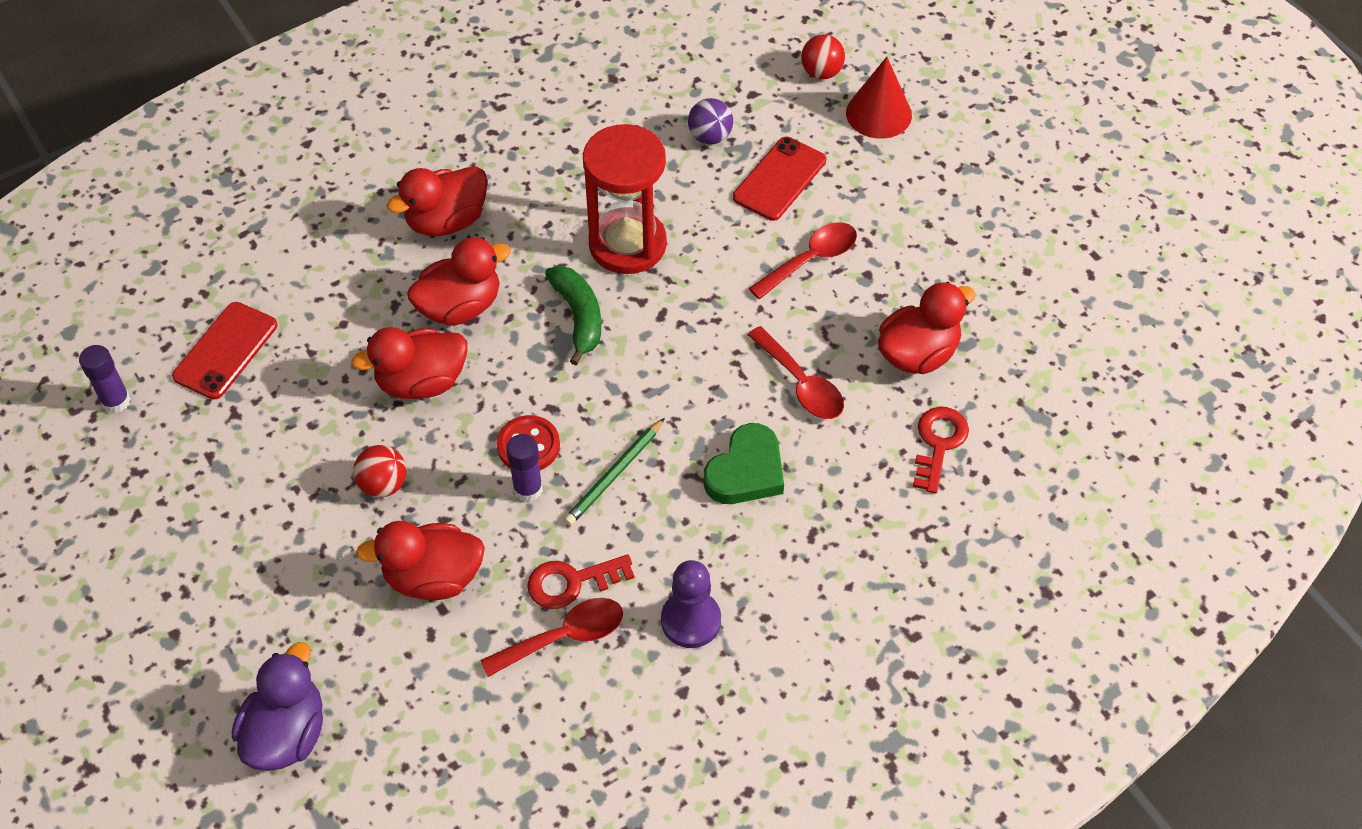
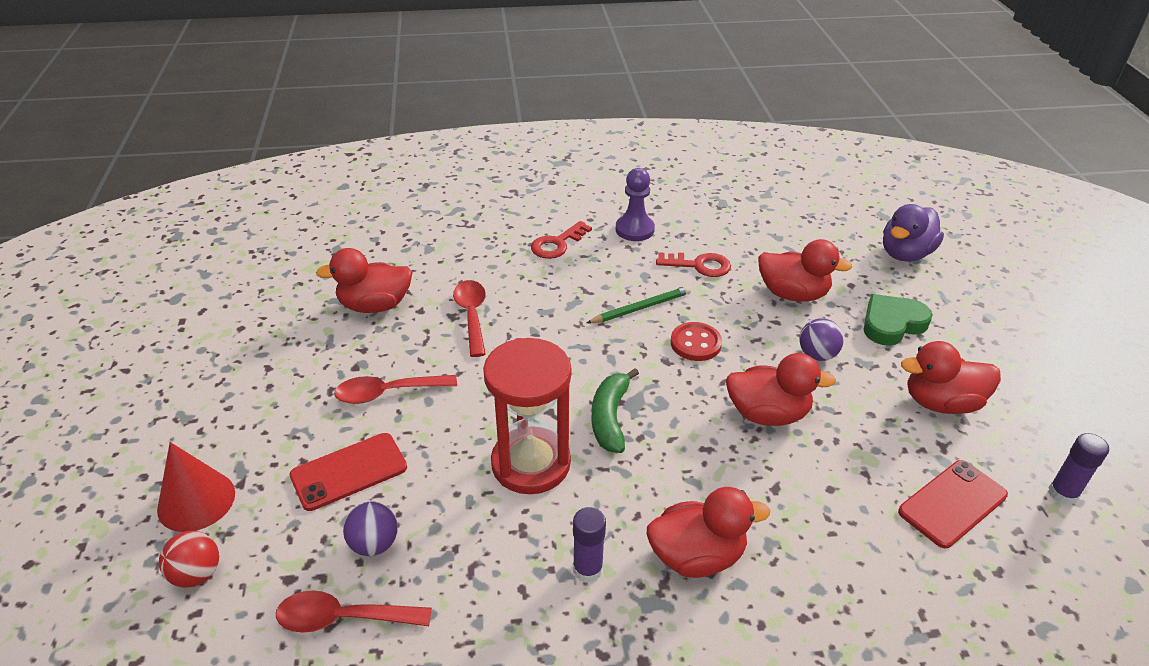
camera: 155 degrees left, 15 degrees down
red ball [353,445,407,497] -> purple ball [799,318,844,361]
red duck [407,237,511,325] -> red duck moved to [901,341,1001,414]
red spoon [481,598,623,677] -> red spoon moved to [276,591,432,633]
purple glue stick [506,434,543,502] -> purple glue stick moved to [573,507,606,583]
green heart [704,423,784,504] -> green heart moved to [864,294,933,346]
red key [913,407,969,494] -> red key moved to [531,221,592,259]

